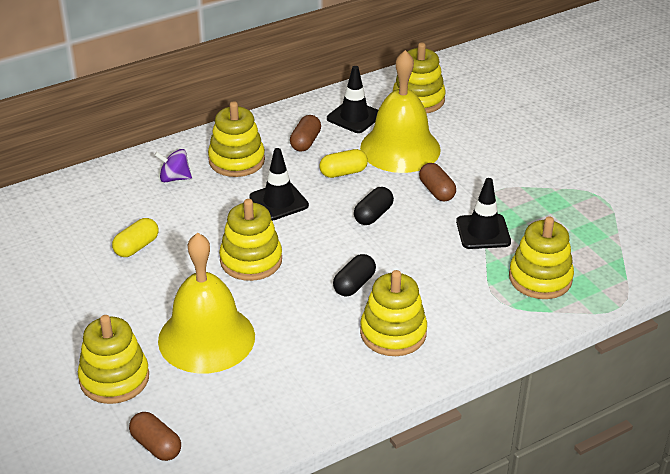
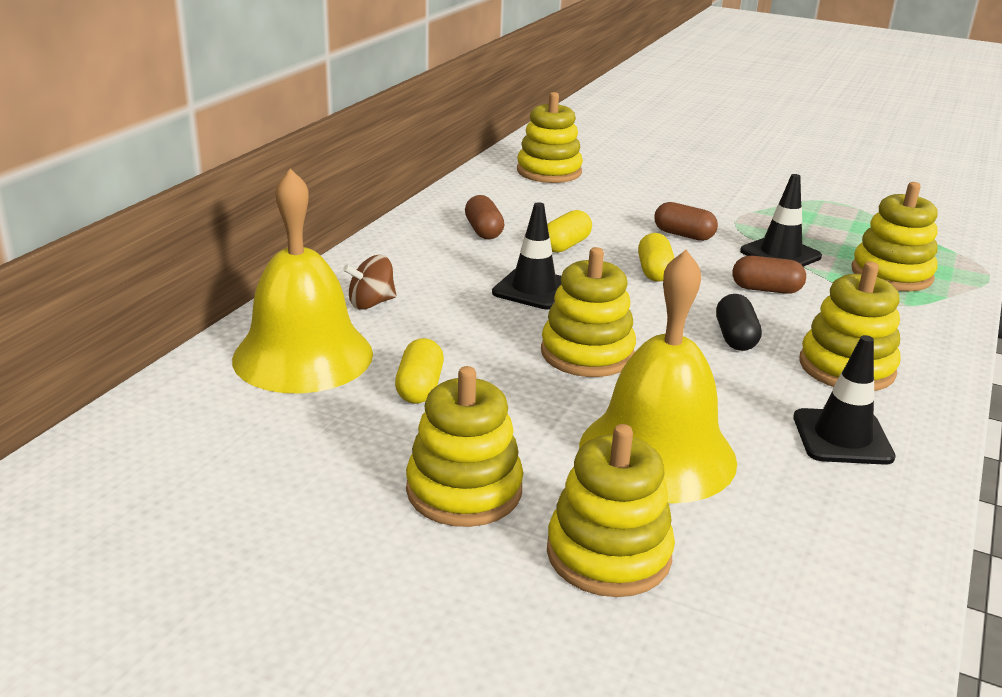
camera: 35 degrees left, 10 degrees down
brown capsule [129,412,181,461] -> brown capsule moved to [732,256,806,294]
purple spinning top [155,149,192,182] -> brown spinning top [343,255,396,310]
yellow stacking toy [208,101,265,177] -> yellow stacking toy moved to [406,366,523,527]
black traffic cone [327,66,378,133] -> black traffic cone moved to [793,335,896,465]
black capsule [354,187,394,225] -> yellow capsule [638,233,674,282]
yellow bell [360,50,441,173] -> yellow bell moved to [232,168,373,394]

